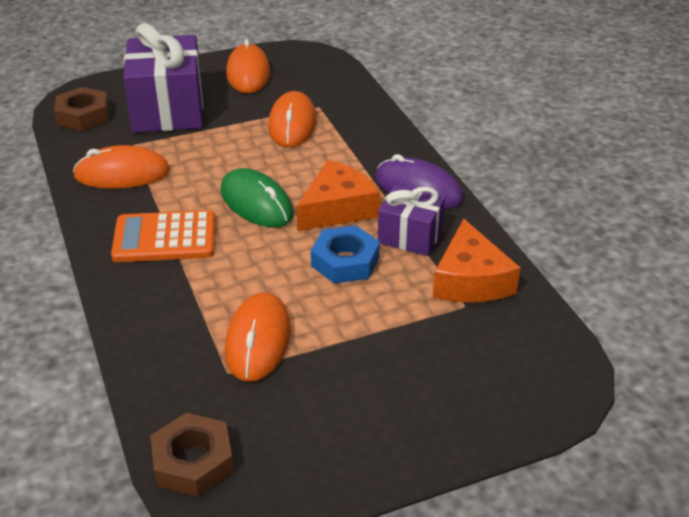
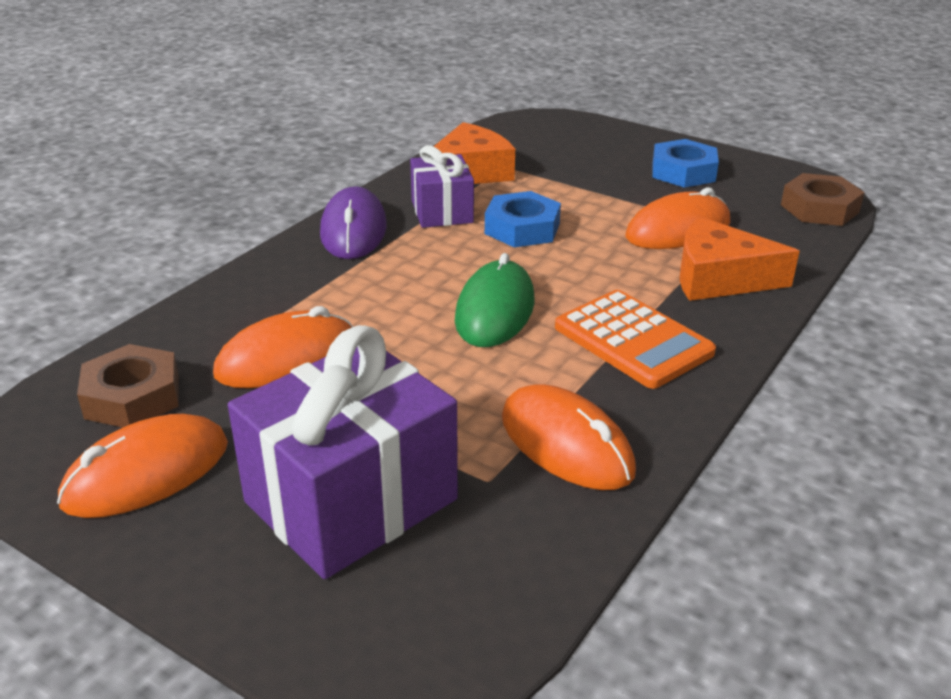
camera: 125 degrees left, 5 degrees down
brown nut [54,87,109,131] -> brown nut moved to [77,344,179,427]
orange cheese [296,160,380,231] -> orange cheese moved to [679,217,800,301]
none -> blue nut [652,139,719,188]

